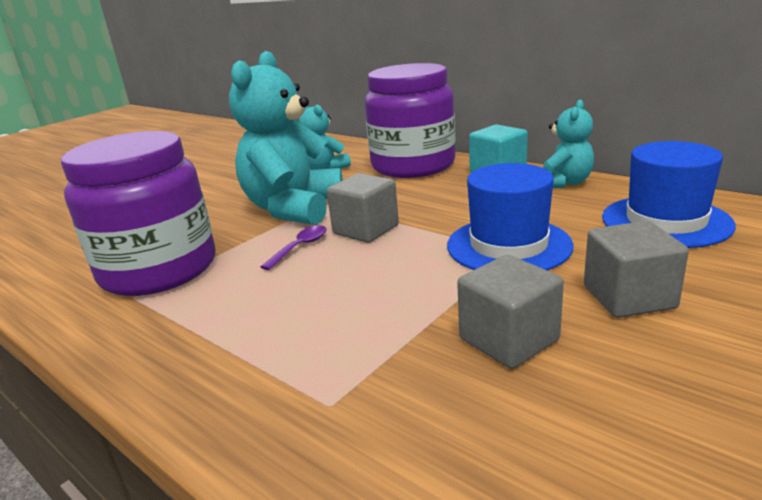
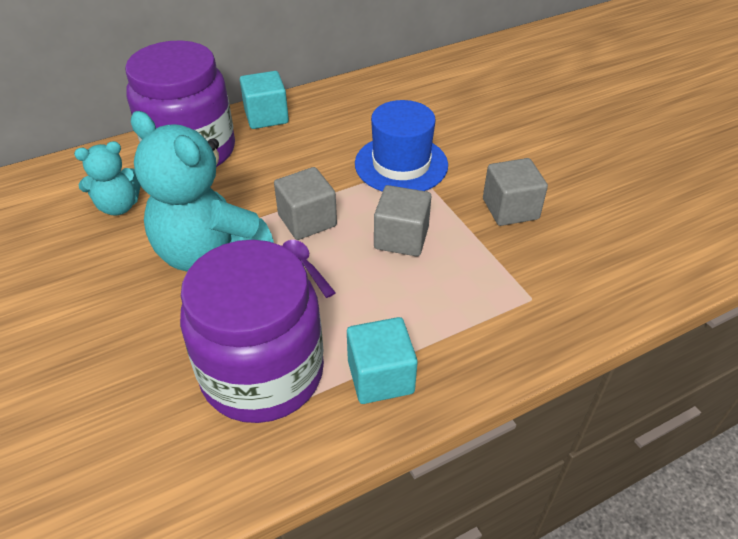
camera: 70 degrees left, 20 degrees up
turquoise teddy bear [543,100,594,188] -> none
grey cube [584,221,689,318] -> grey cube moved to [374,185,431,257]
blue hat [602,141,736,248] -> none
none -> turquoise cube [347,317,418,404]

